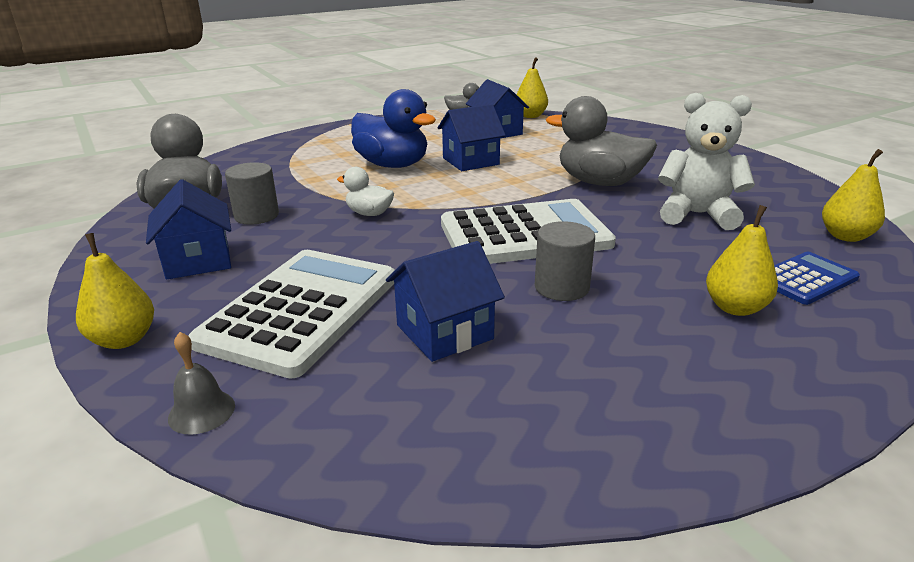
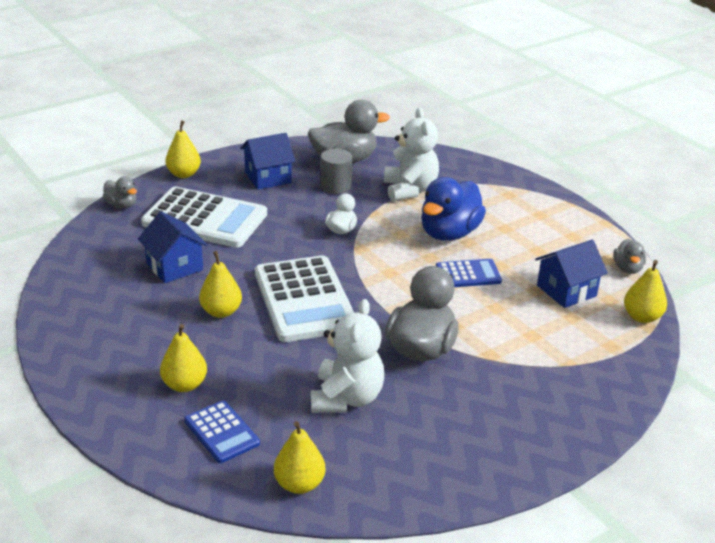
camera: 85 degrees right, 5 degrees up
grey bell [168,332,235,435] -> grey duck [103,177,137,208]
blue house [437,104,506,171] -> blue calculator [436,259,502,287]
grey cylinder [535,221,595,301] -> yellow pear [199,251,242,318]
none -> white teddy bear [384,108,439,202]

